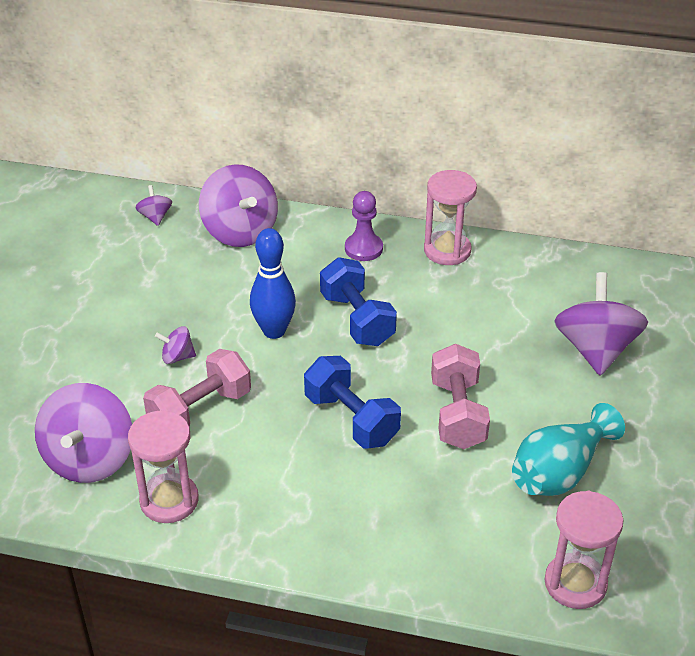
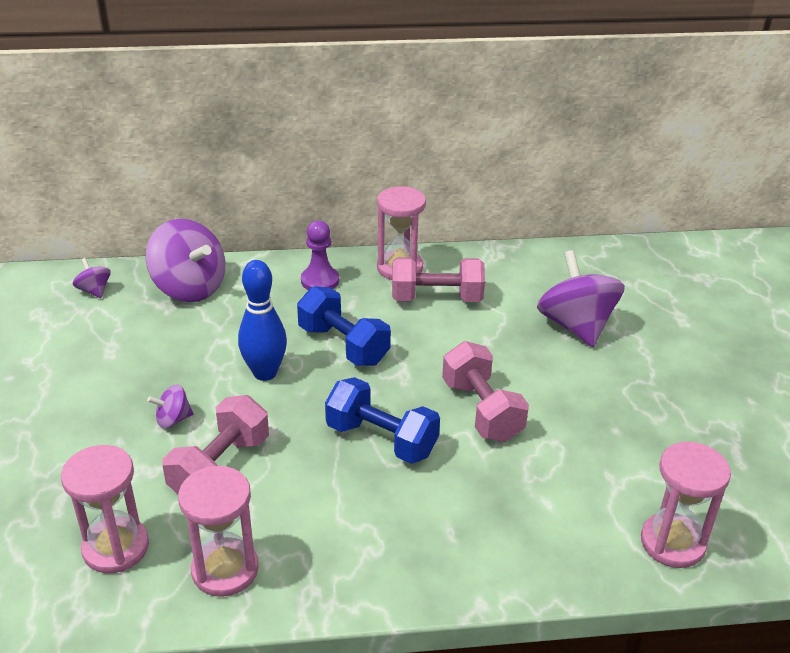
camera: 20 degrees left, 5 degrees down
purple spinning top [35,383,132,483] -> pink hourglass [61,445,149,573]
turquoise vase [512,403,625,496] -> none
none -> pink dumbbell [392,257,485,302]

